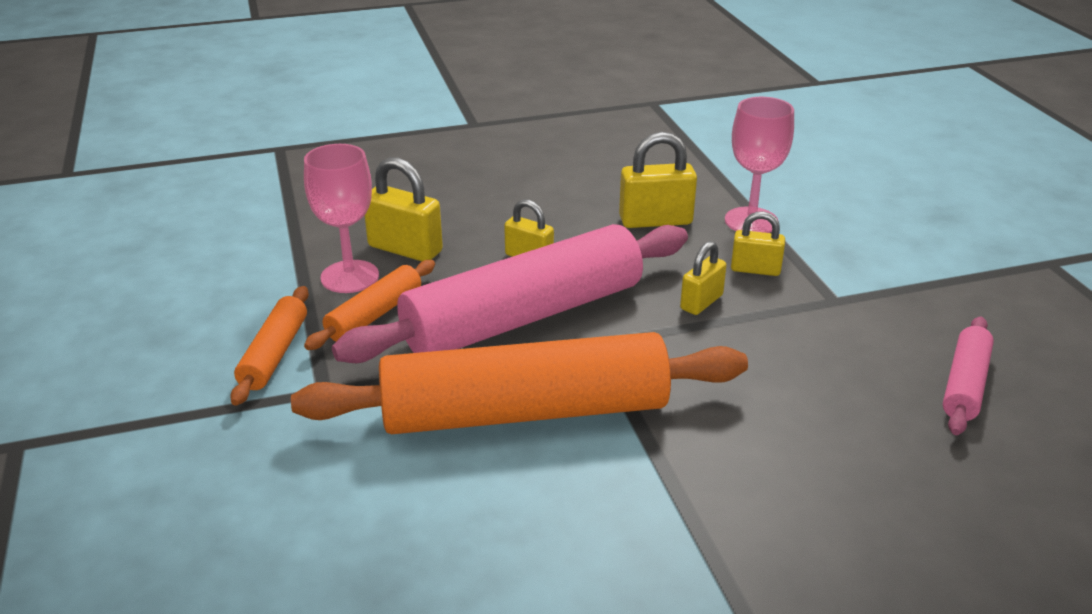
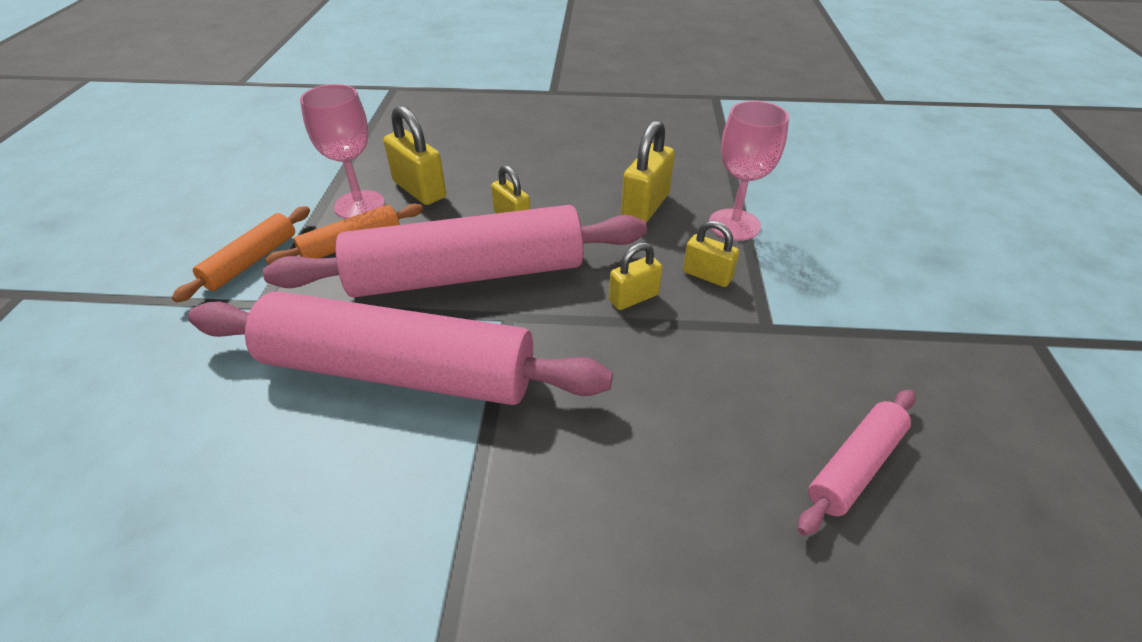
camera: 20 degrees right, 10 degrees up
orange rolling pin [291,332,748,434] -> pink rolling pin [188,291,613,405]
yellow padlock [619,132,697,228] -> yellow padlock turned 75 degrees counterclockwise [621,120,675,223]

